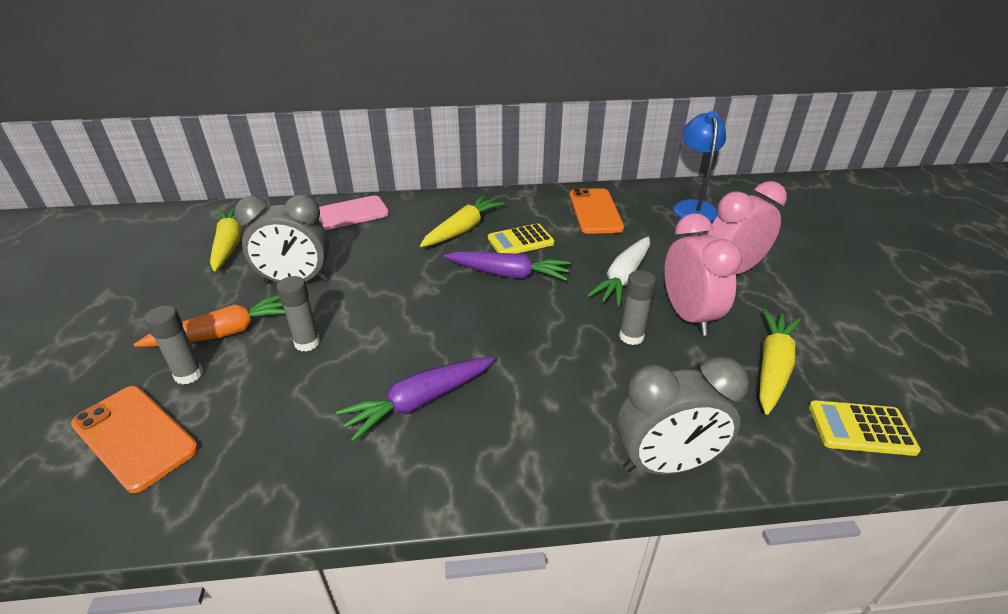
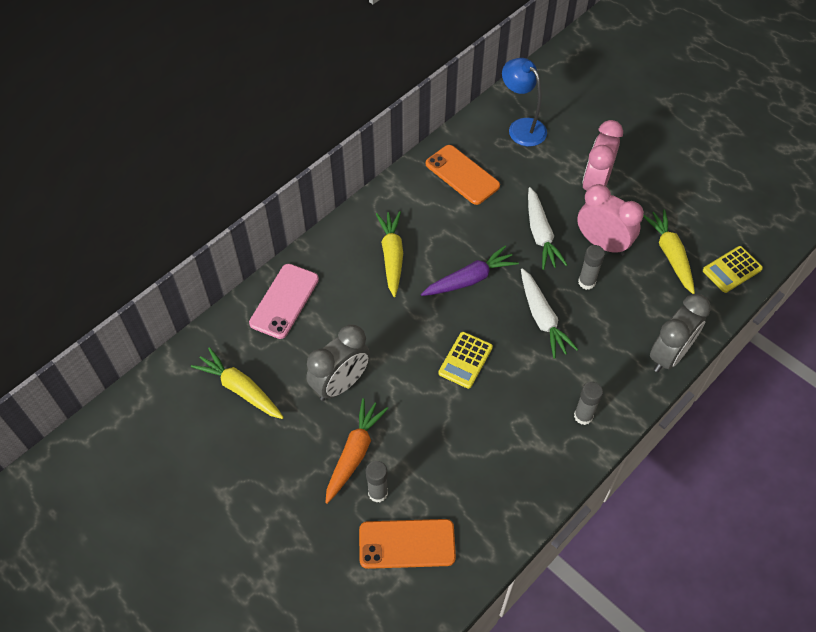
camera: 40 degrees left, 20 degrees up
grey glue stick [277,276,320,352] -> grey glue stick moved to [574,382,603,425]
purple carrot [336,357,495,442] -> none
yellow calculator [488,223,555,254] -> yellow calculator moved to [438,332,493,389]
none -> white carrot [521,268,578,358]

